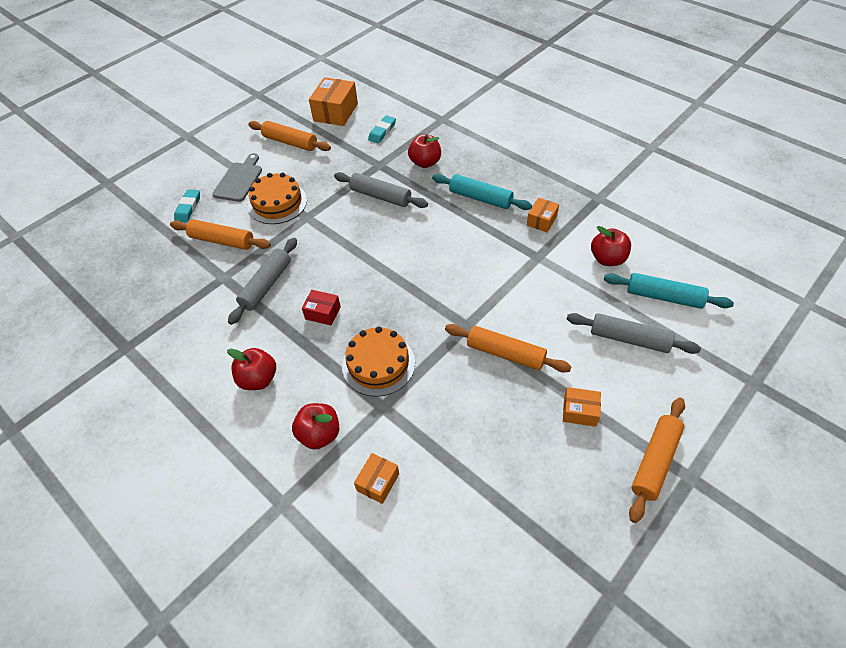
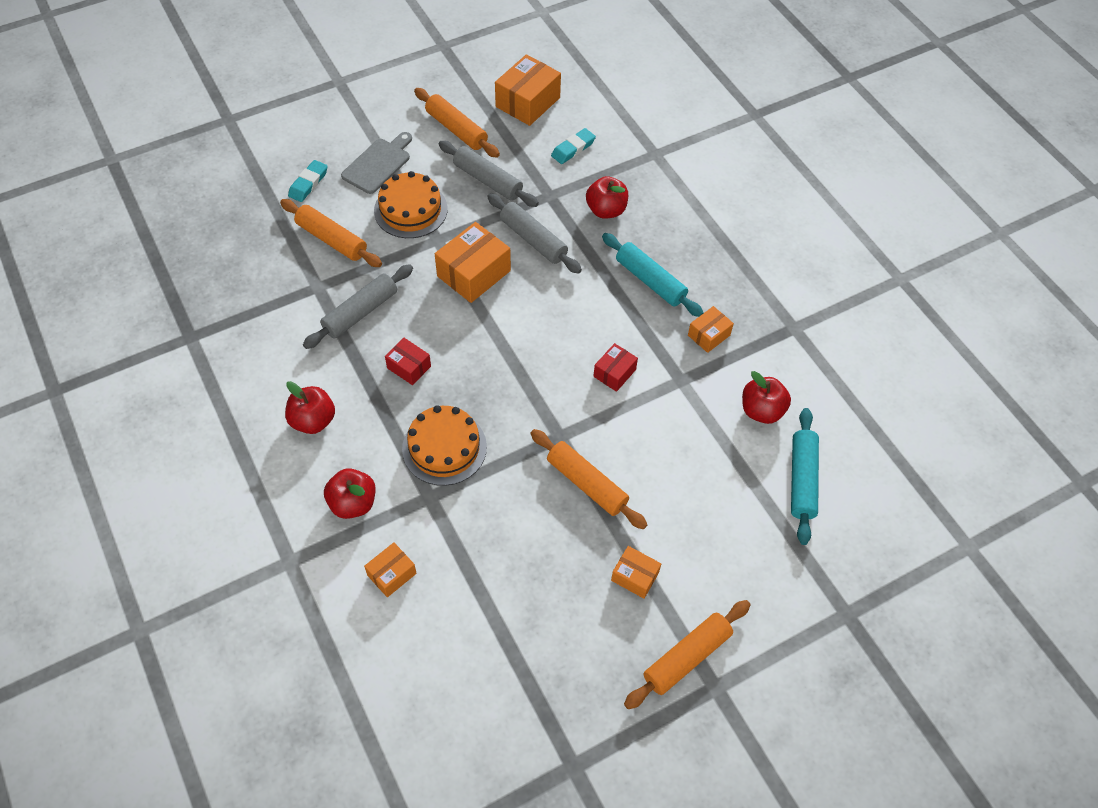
camera: 15 degrees right, 5 degrees up
grey rolling pin [567,313,701,354] -> grey rolling pin moved to [439,141,539,207]
turquoise rolling pin [604,273,734,309] -> turquoise rolling pin turned 60 degrees clockwise [791,408,819,545]
none -> orange box [435,222,511,303]
none -> red box [593,343,638,392]

